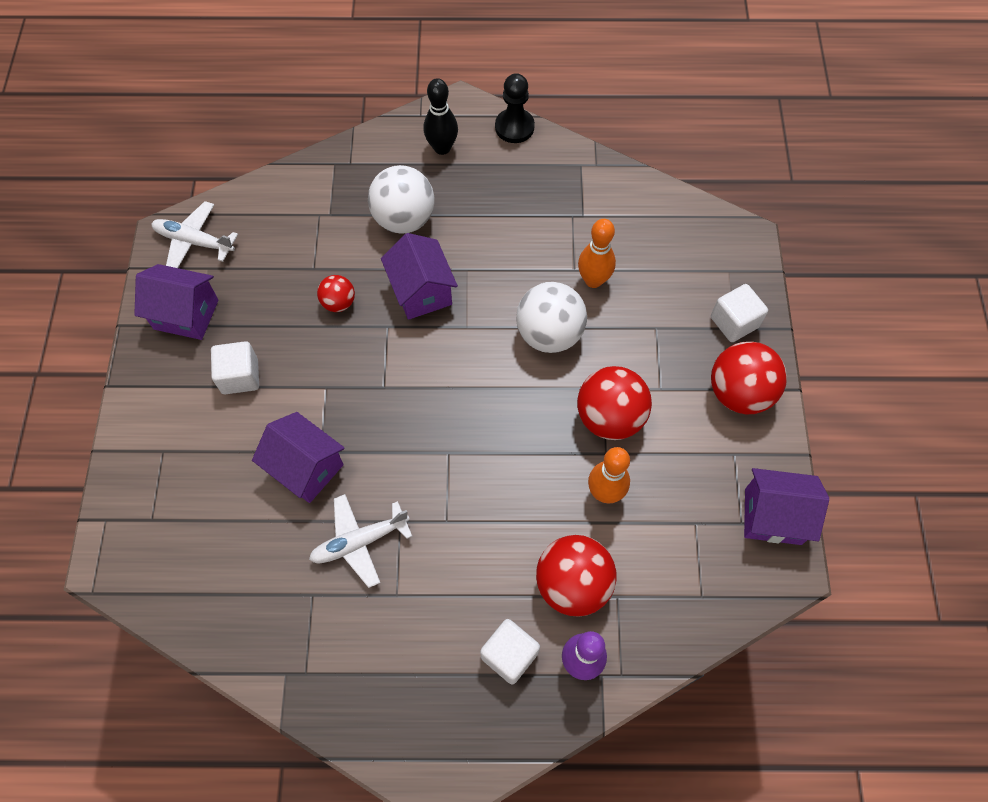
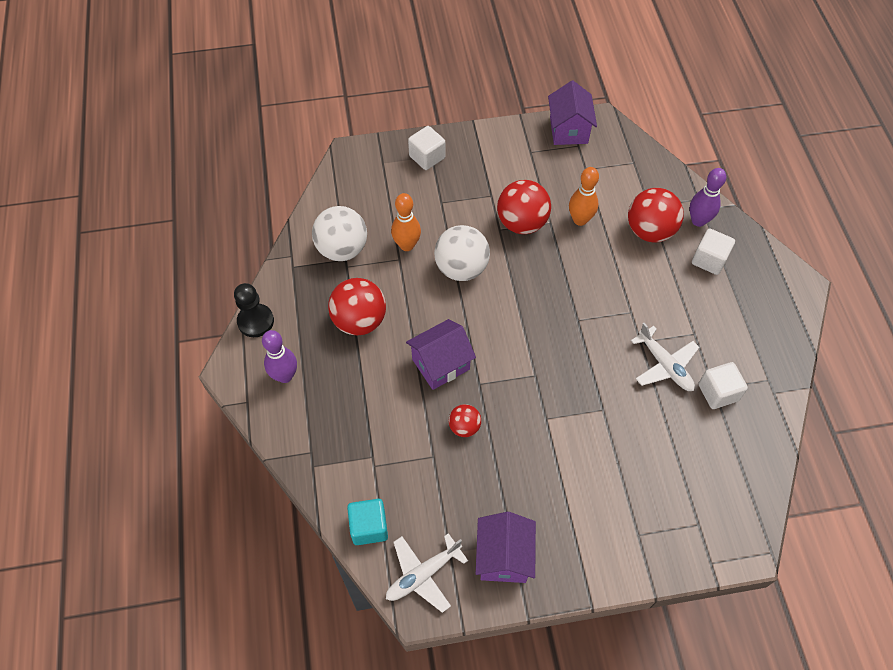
camera: 100 degrees left, 5 degrees down
white plane [151,201,238,268] -> white plane turned 45 degrees clockwise [386,533,468,613]
white cube [211,341,259,394] -> white cube moved to [698,362,748,409]
purple house [252,412,345,503] -> none
white ball [368,165,435,234] -> white ball moved to [312,206,367,261]
black bowling pin [423,78,458,155] -> purple bowling pin [262,330,297,383]
red ball [711,342,787,414] -> red ball moved to [328,278,386,335]
none -> turquoise cube [347,499,388,545]

